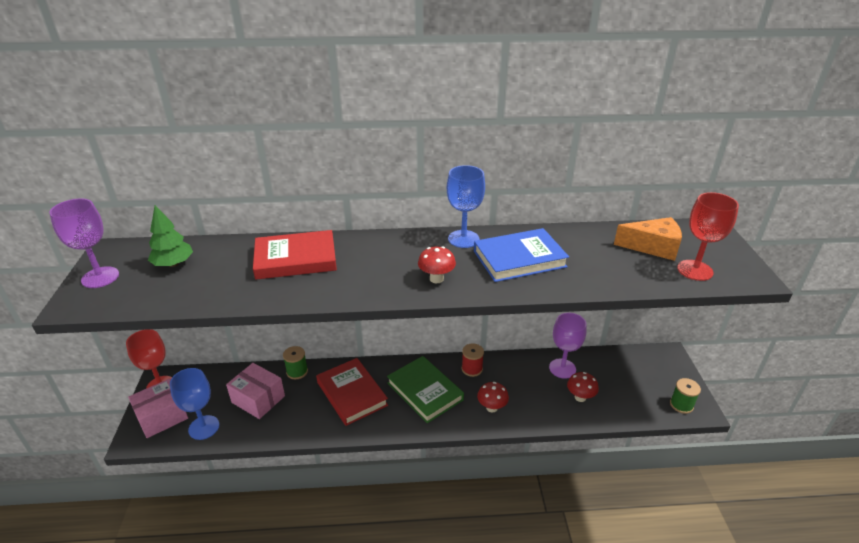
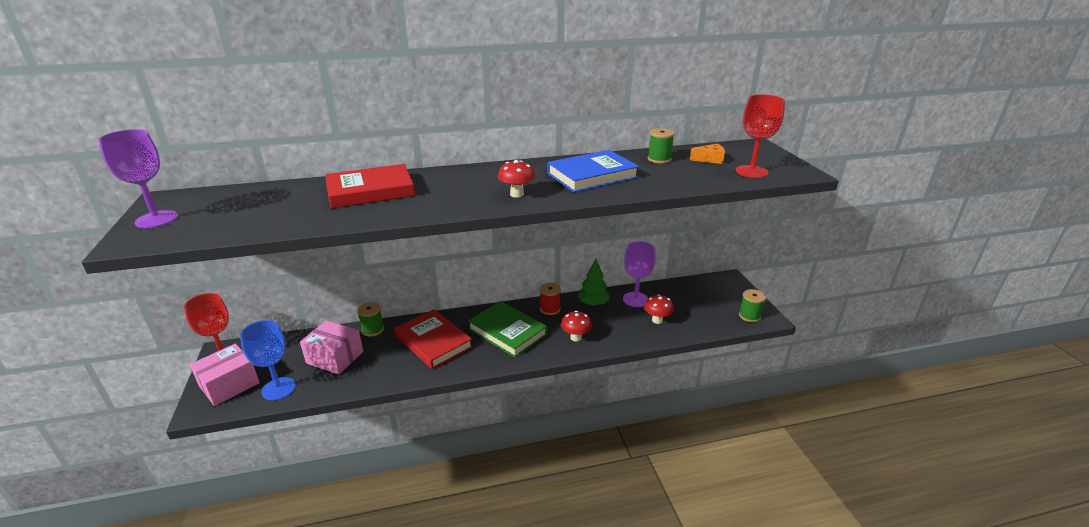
camera: 10 degrees left, 5 degrees down
green tree [148,205,193,267] -> green tree moved to [577,259,610,306]
blue goblet [447,165,485,248] -> none
orange cheese [614,217,682,261] -> orange cheese [690,144,725,164], size x0.58
none -> green spool [648,128,675,164]

